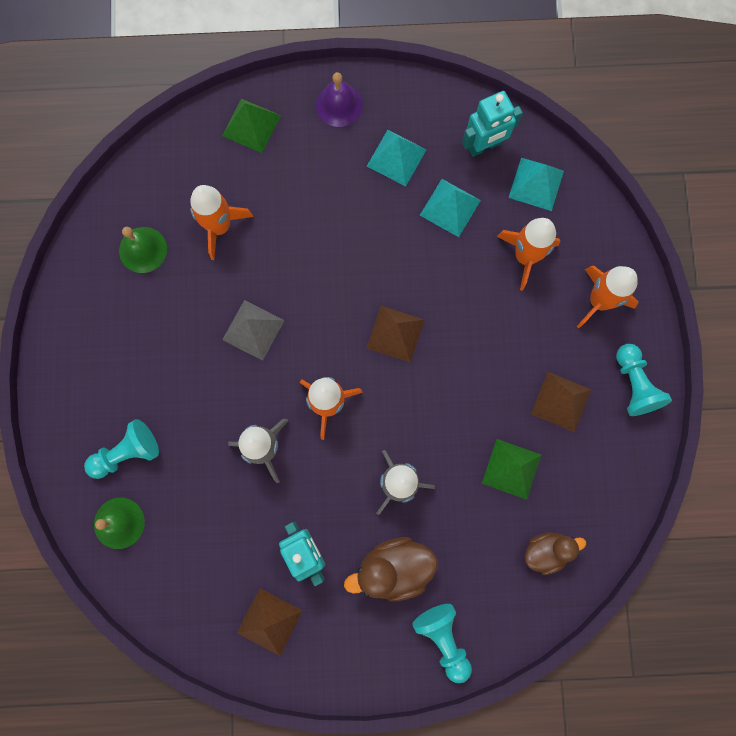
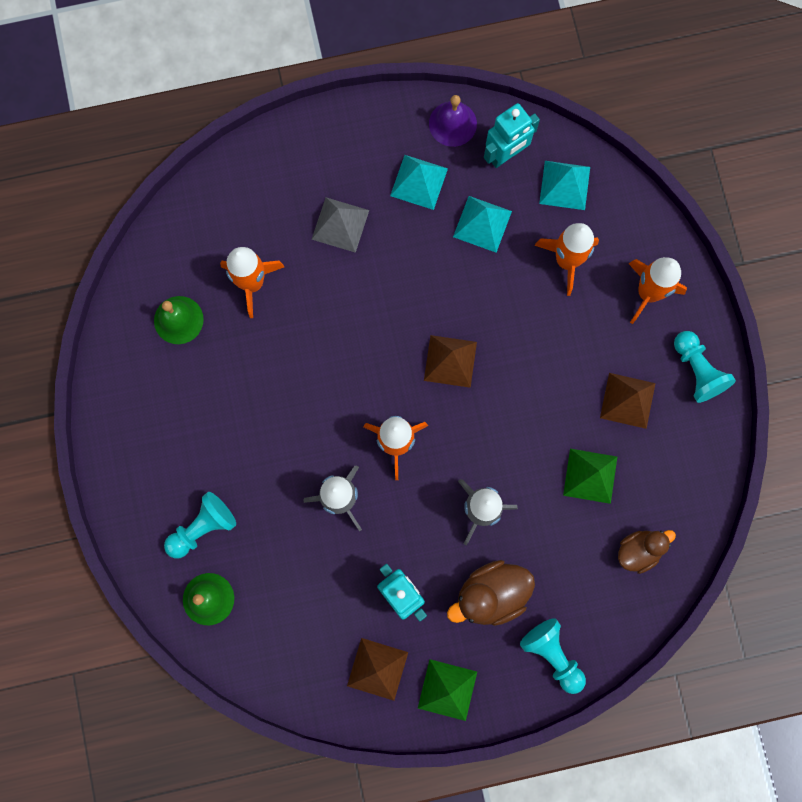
camera: 10 degrees left, 0 degrees up
green pyramid [222,99,281,153] -> green pyramid moved to [418,659,477,721]
grey pyramid [222,300,285,361] -> grey pyramid moved to [312,197,369,253]
purple bell [316,72,363,127] -> purple bell moved to [429,95,477,147]

